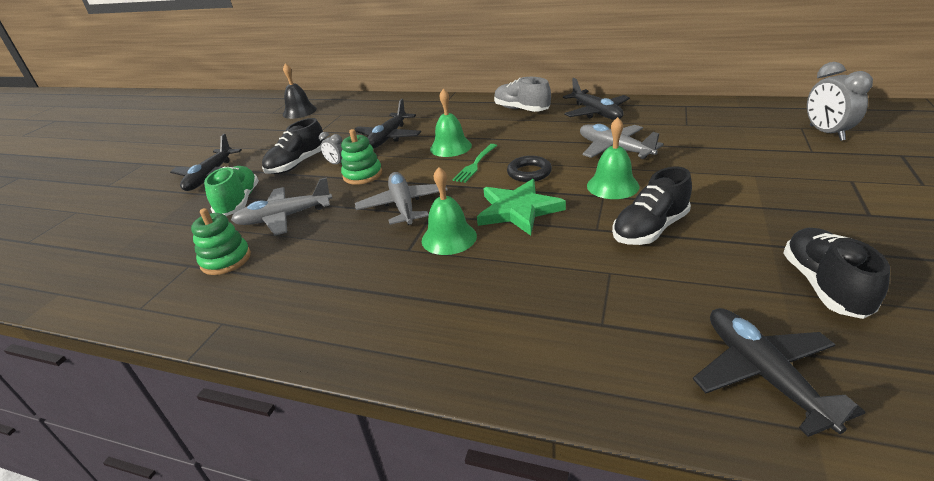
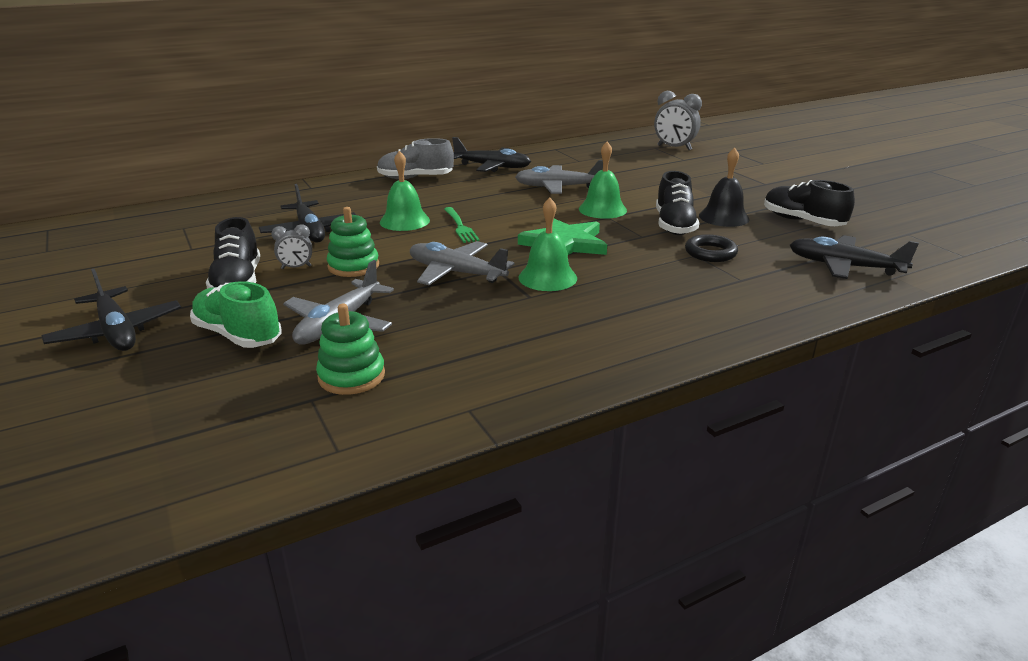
camera: 50 degrees left, 5 degrees down
black bell [283,63,317,119] -> black bell moved to [699,148,749,227]
black ring [507,156,552,182] -> black ring moved to [685,234,738,262]

